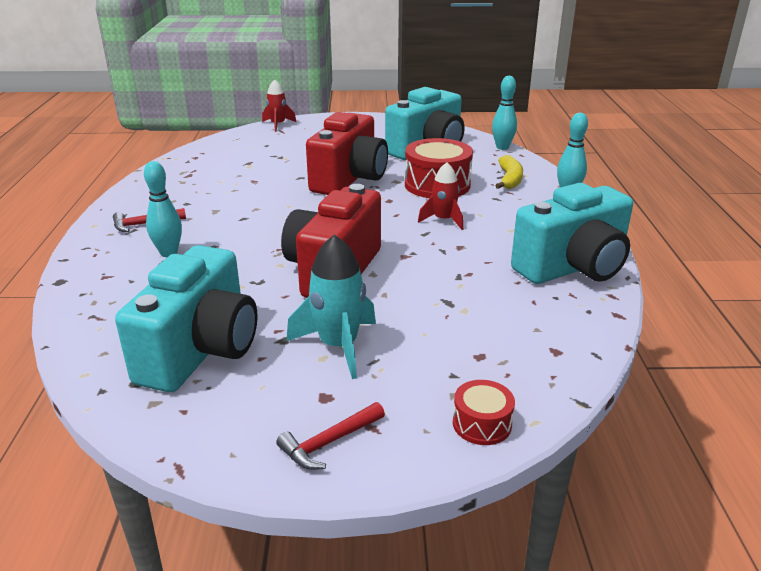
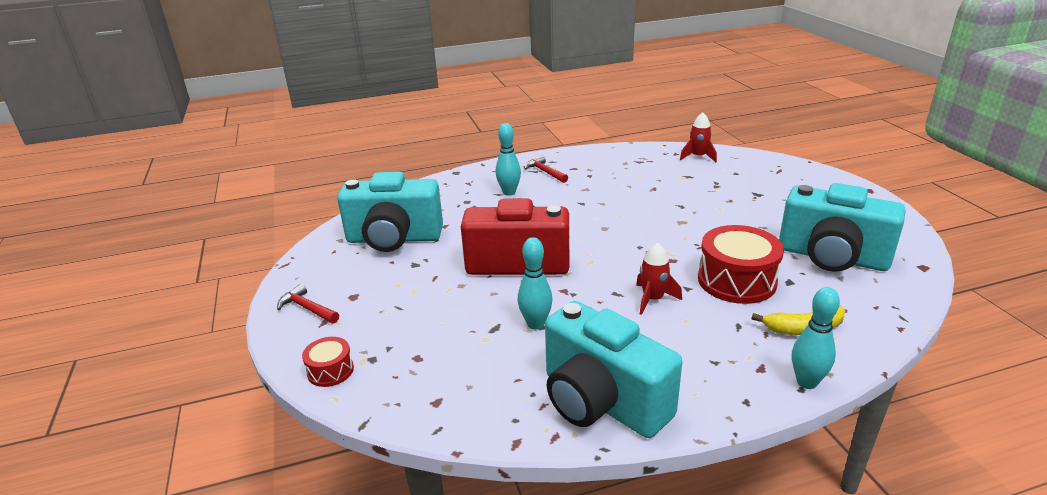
camera: 75 degrees right, 0 degrees up
red rocket [262,79,296,132] -> red rocket moved to [680,113,717,162]
turquoise rocket [287,234,376,379] -> none
red camera [306,112,388,195] -> none
turquoise bowling pin [492,76,517,150] -> turquoise bowling pin moved to [518,237,553,330]

